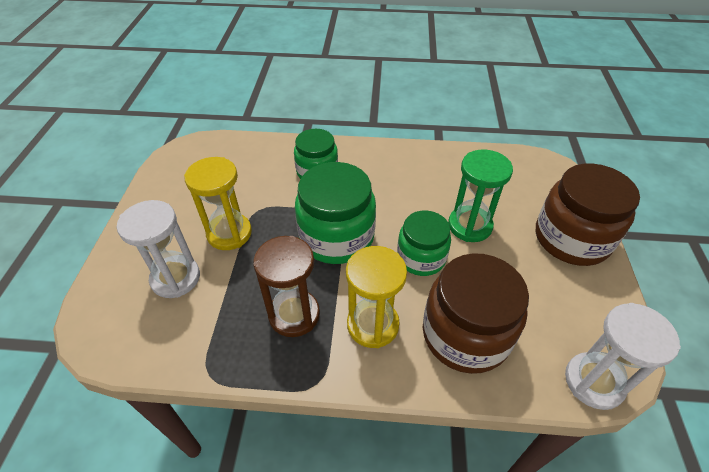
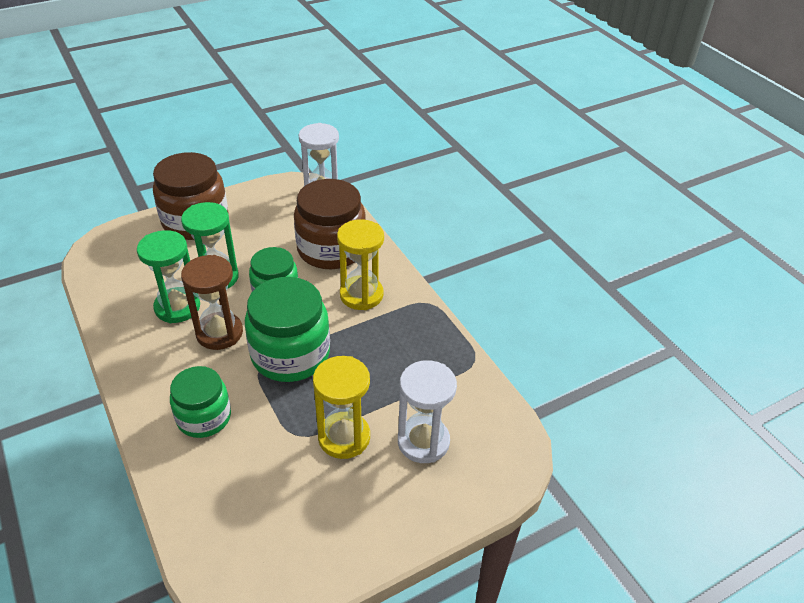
camera: 125 degrees left, 5 degrees down
brown hourglass [253,236,320,337] -> brown hourglass moved to [181,255,243,350]
none -> green hourglass [137,230,200,323]

